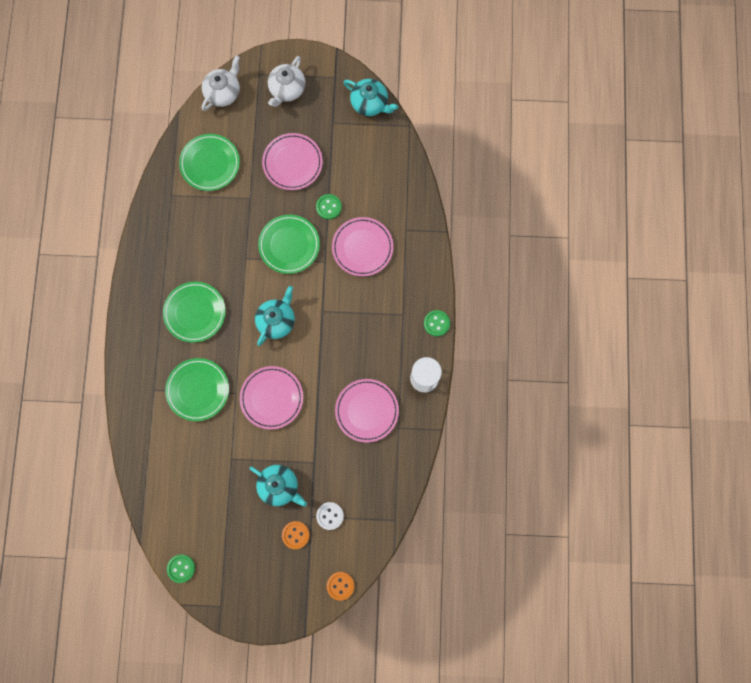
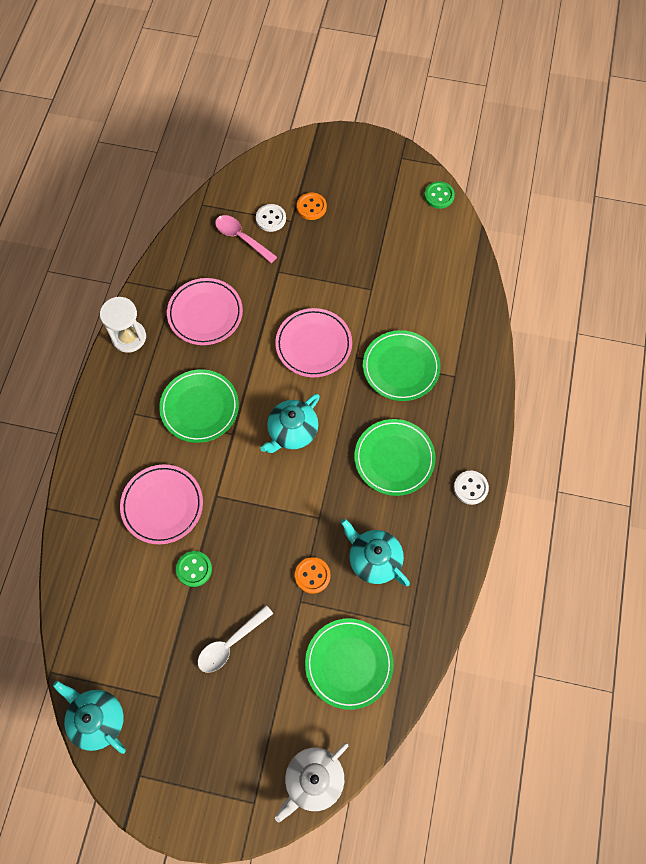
camera: 170 degrees left, 10 degrees down
turquoise teapot [250,465,307,507] -> turquoise teapot moved to [341,519,410,586]
green plate [258,215,320,274] -> green plate moved to [159,369,239,443]
pink plate [262,133,323,190] -> white spoon [198,605,273,673]
white teapot [268,56,306,107] -> none
orange button [327,572,354,601] -> orange button moved to [295,557,331,594]
green button [424,310,450,336] -> none
none -> pink spoon [215,215,277,263]
none -> white button [454,471,489,505]

